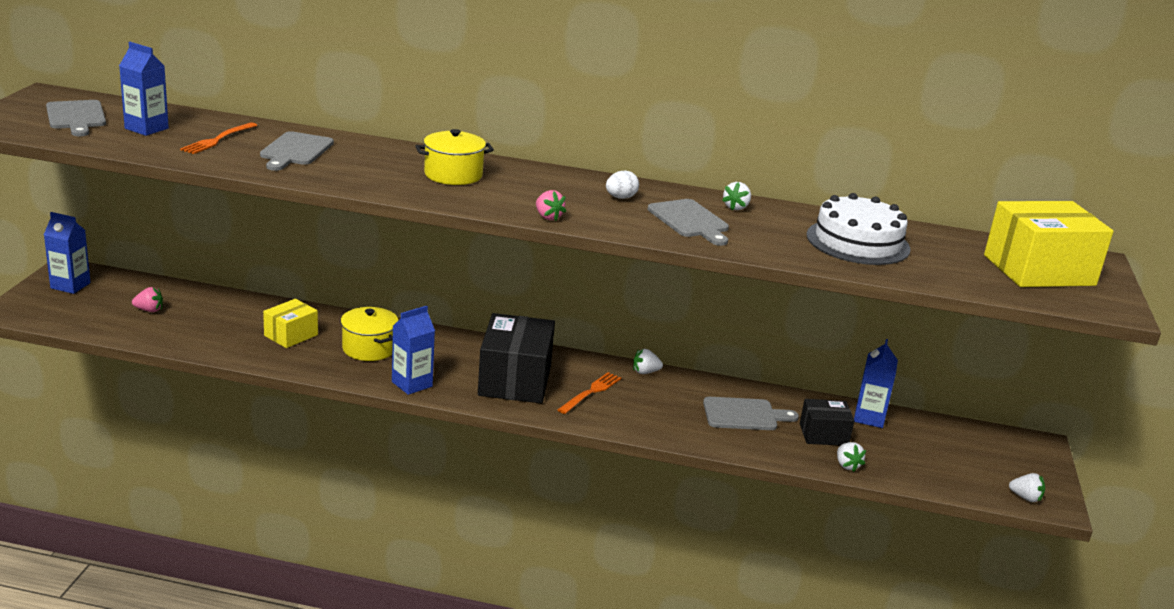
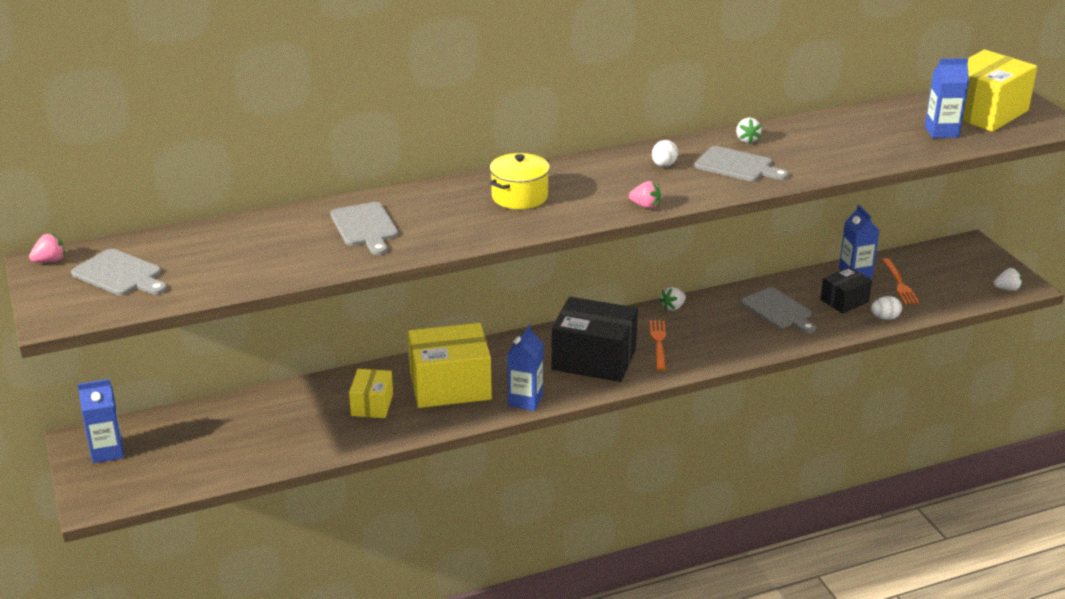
camera: 30 degrees left, 5 degrees up
blue carton [119,42,169,136] -> blue carton moved to [925,58,969,138]
pink strawberry [132,287,163,312] -> pink strawberry moved to [29,233,65,262]
orange fork [180,122,258,154] -> orange fork moved to [882,258,919,304]
yellow pot [341,307,398,361] -> yellow box [408,323,492,408]
black box [478,313,555,403] -> black box turned 45 degrees counterclockwise [552,297,638,382]
grey cutting board [703,397,799,430] -> grey cutting board turned 90 degrees clockwise [741,287,816,333]
white cake [807,193,911,265] -> none
white strawberry [837,442,866,472] -> white egg [871,296,902,320]

